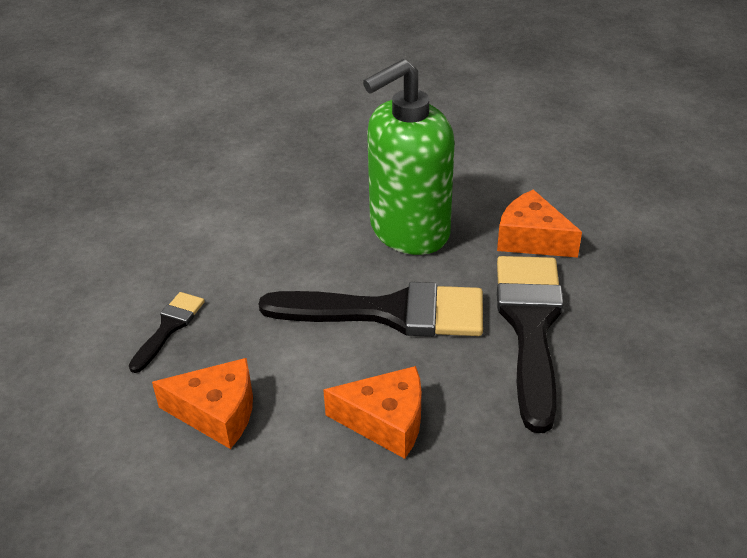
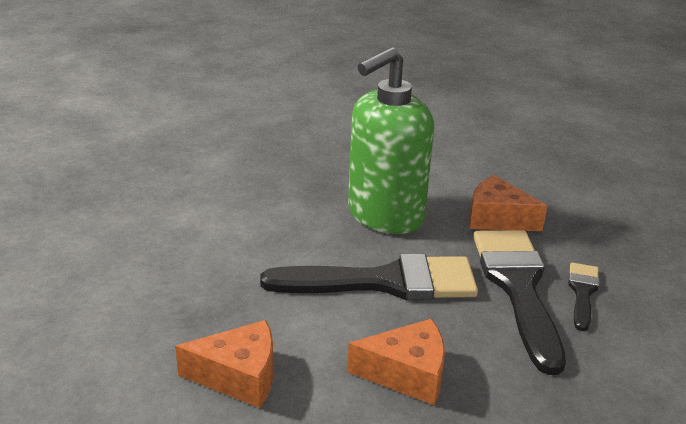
camera: 10 degrees left, 10 degrees down
black brush [129,292,205,373] -> black brush moved to [568,262,599,331]

